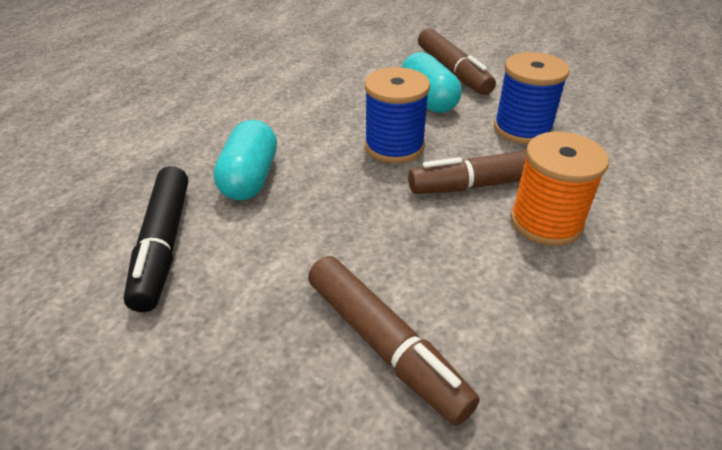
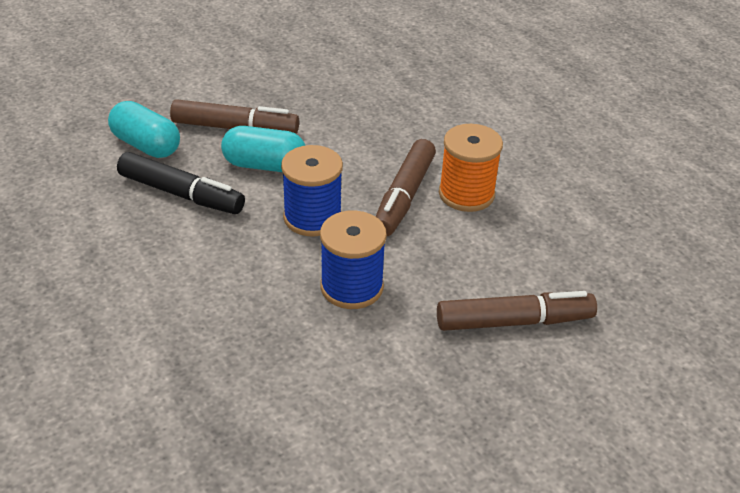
camera: 60 degrees left, 0 degrees up
black marker [124,166,188,312] -> black marker moved to [117,152,245,214]
turquoise capsule [213,120,277,200] -> turquoise capsule moved to [108,101,180,158]
blue spool [494,52,570,144] -> blue spool moved to [320,211,387,309]

